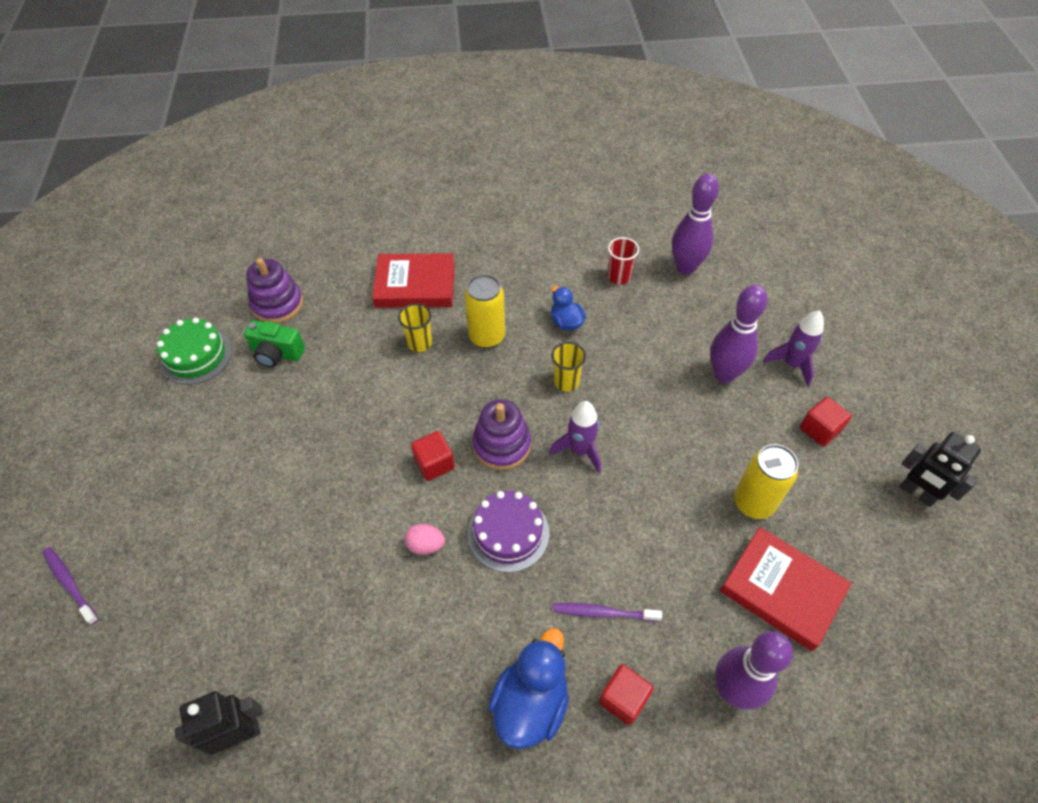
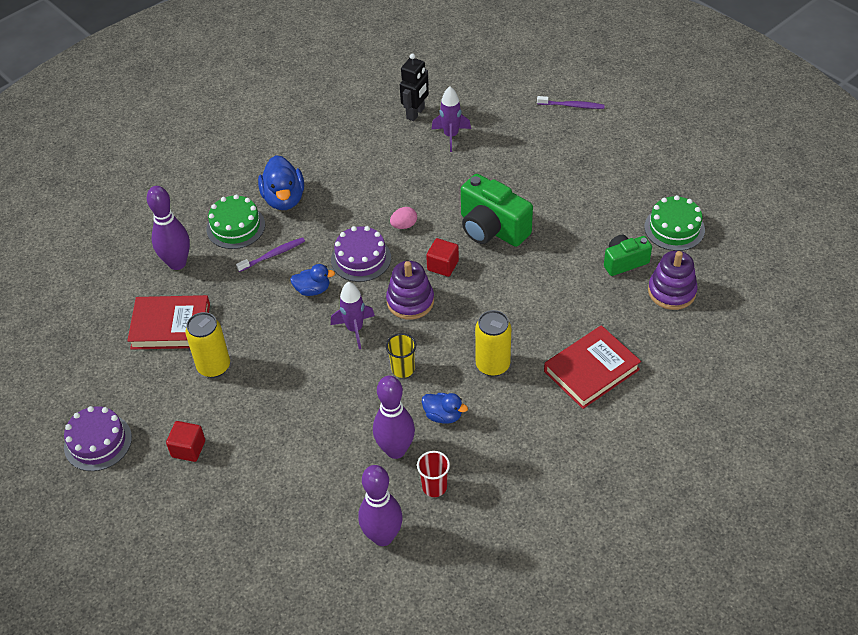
camera: 145 degrees right, 5 degrees down
yellow cup [398,303,432,352] -> none
red cube [599,664,654,726] -> green cake [206,194,265,249]
purple bowling pin [710,285,768,383] -> purple bowling pin moved to [373,376,415,459]
purple rocket [763,310,824,387] -> purple rocket moved to [432,86,471,152]
black robot [900,432,981,507] -> purple cake [64,406,132,471]
none -> blue duck [290,264,335,296]
none -> green camera [461,174,533,247]

